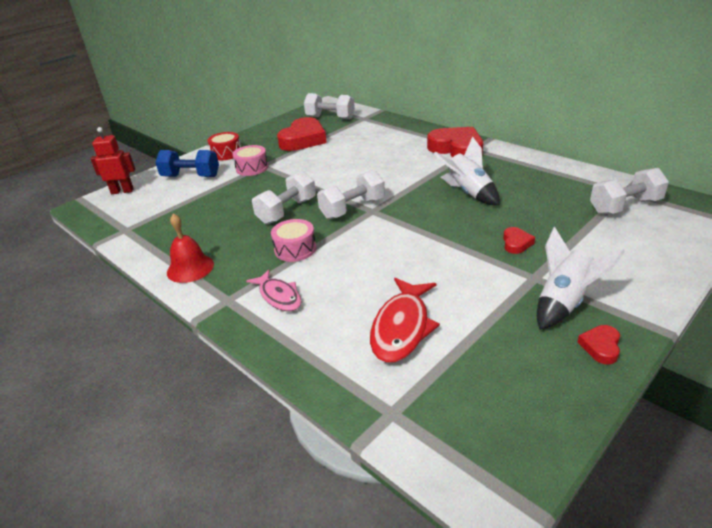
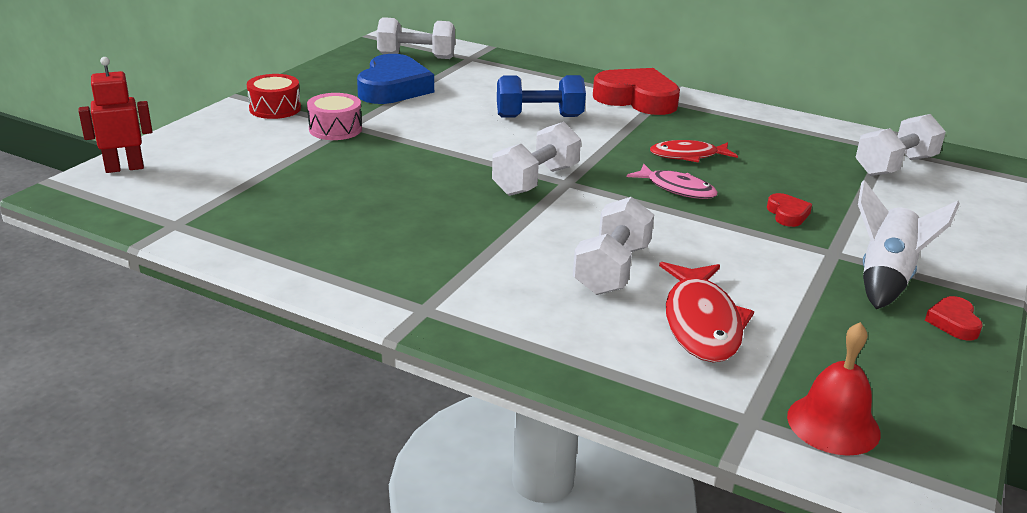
camera: 20 degrees left, 5 degrees down
blue dumbbell [155,150,219,177] -> blue dumbbell moved to [497,75,586,118]
red bell [167,213,214,283] -> red bell moved to [787,322,881,456]
pink fish [246,270,302,311] -> pink fish moved to [627,164,718,199]
white dumbbell [252,170,316,224] -> white dumbbell moved to [573,197,654,295]
pink drum [271,219,316,262] -> none
red heart [277,117,327,151] -> blue heart [357,54,434,104]
white rocket [434,136,500,206] -> red fish [650,140,738,163]

